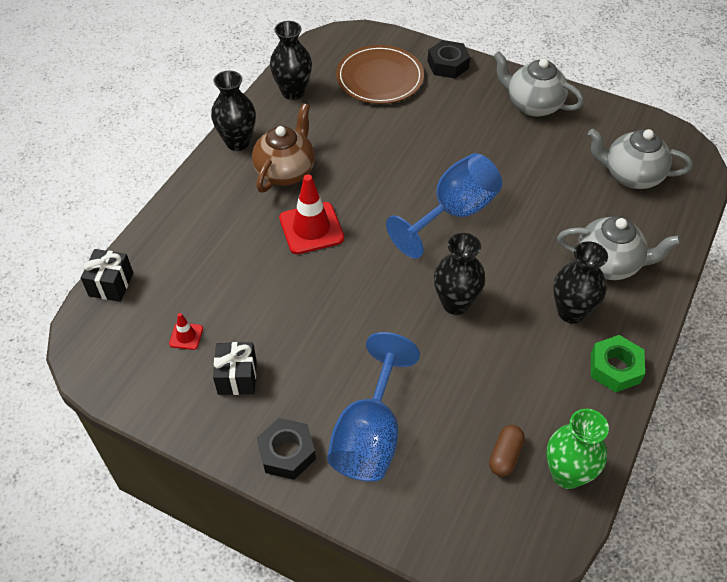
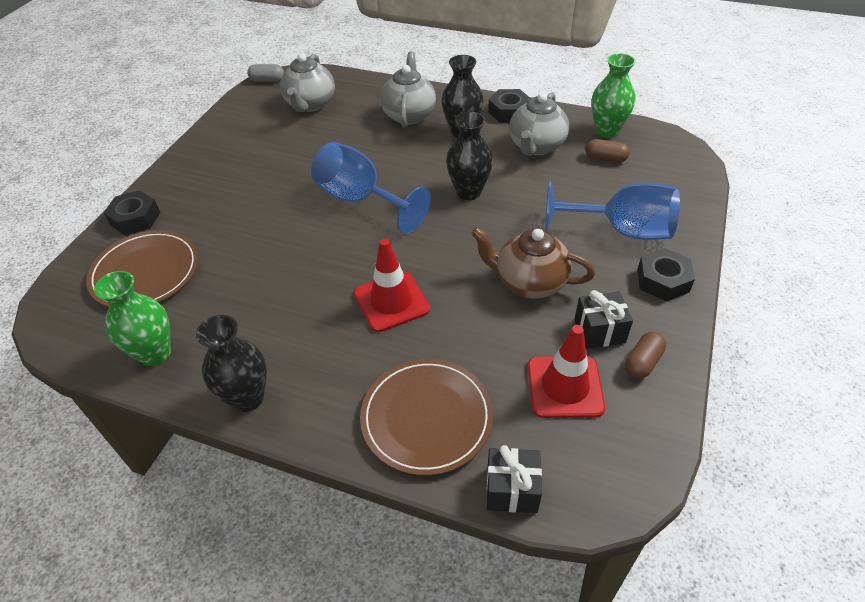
camera: 95 degrees left, 5 degrees down
red traffic cone [169,313,203,350] -> red traffic cone [528,325,605,418], size x2.09
brown teapot [252,103,315,193] -> brown teapot moved to [471,227,595,299]
black vase [270,21,312,100] -> green vase [94,271,171,366]
grey teapot [494,51,584,117] -> grey teapot moved to [509,92,569,156]
green nut [591,335,645,393] -> black nut [488,89,531,123]
none -> grey capsule [247,64,284,82]
none -> brown plate [360,359,493,476]
none -> brown capsule [625,332,666,379]

